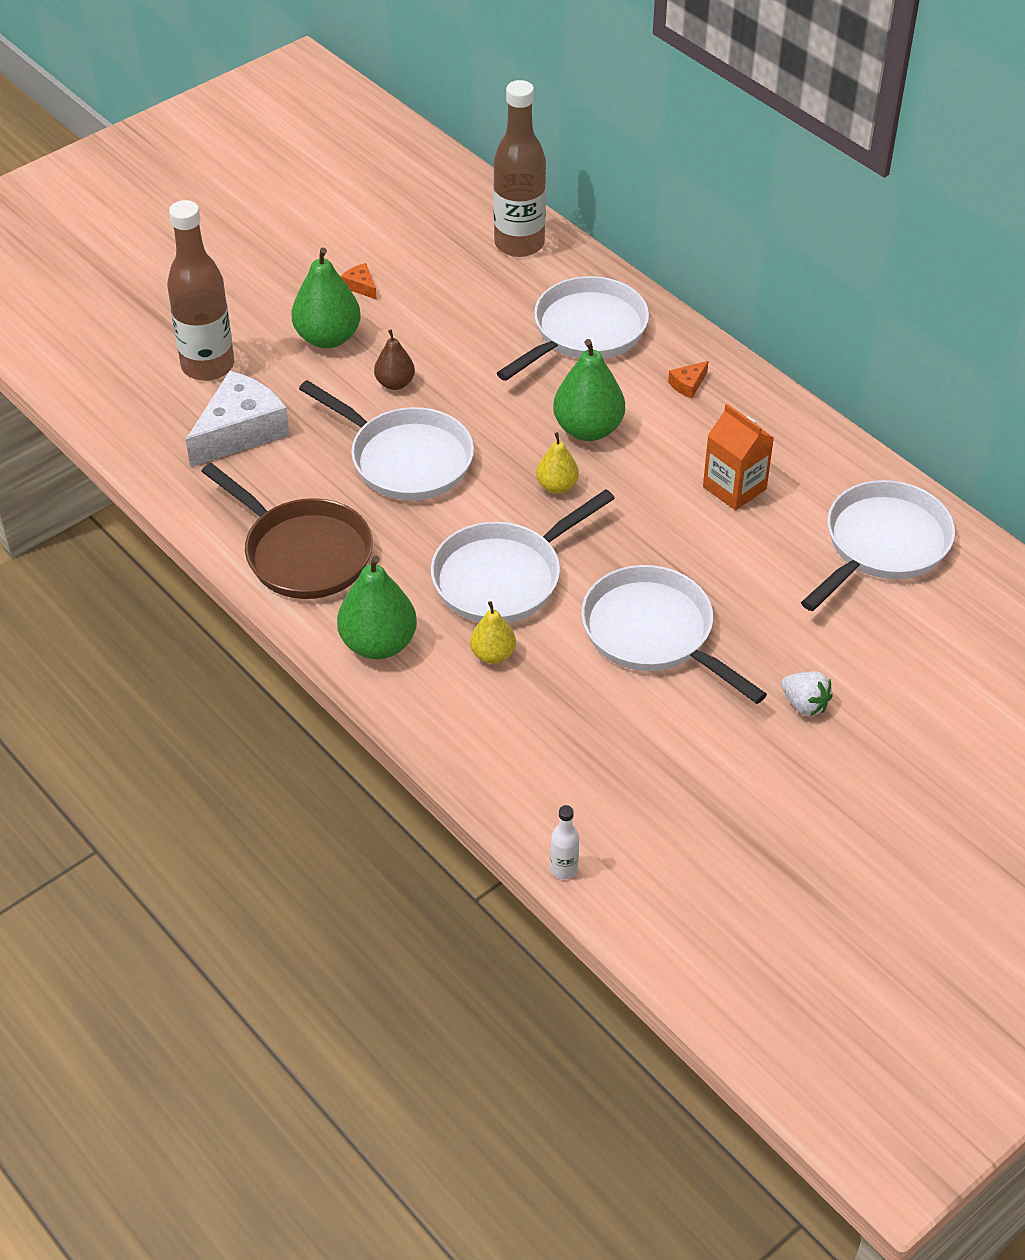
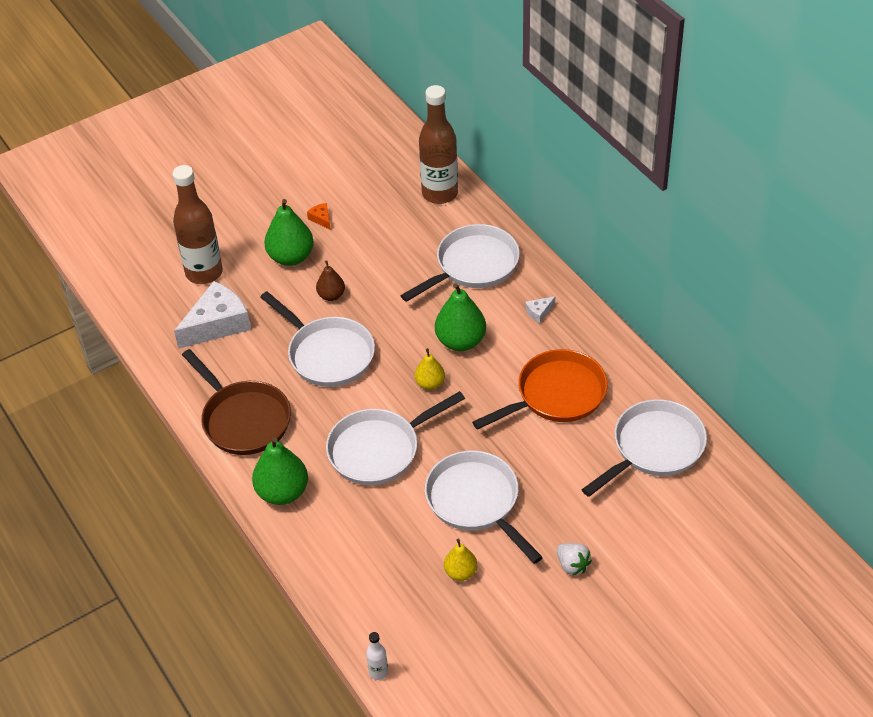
camera: 10 degrees right, 0 degrees up
yellow pear [470,601,516,664] -> yellow pear moved to [444,539,477,581]
orange cheese [668,361,709,399] -> white cheese [525,296,555,323]
orange carton [703,404,774,511] -> orange pan [472,349,608,430]

